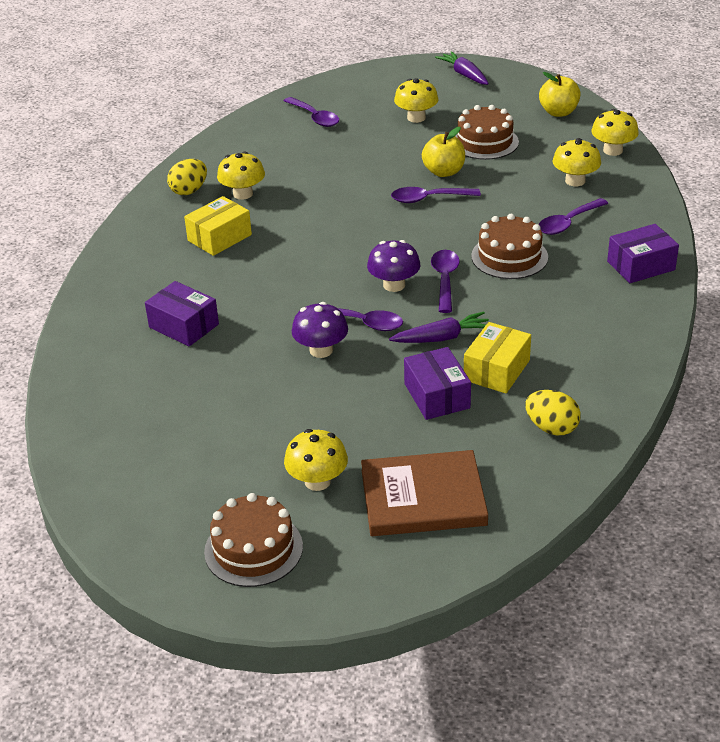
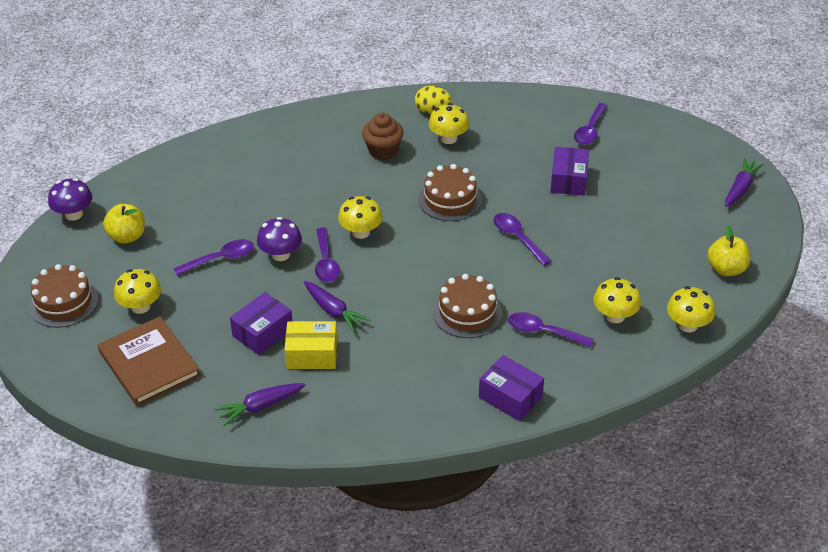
camera: 60 degrees right, 5 degrees up
purple box [145,281,219,347] -> purple box moved to [550,147,589,196]
yellow box [184,196,252,256] -> brown cupcake [362,113,404,160]
purple mushroom [367,240,420,292] -> purple mushroom moved to [48,178,92,221]
yellow mushroom [394,78,438,123] -> yellow mushroom moved to [338,196,382,239]
yellow apple [422,127,465,177] -> yellow apple moved to [103,204,145,244]
purple spoon [431,250,460,313] -> purple spoon moved to [174,239,254,276]
brown cake [455,105,519,160] -> brown cake moved to [419,164,482,221]
yellow egg [525,390,581,435] -> purple carrot [215,383,306,426]

